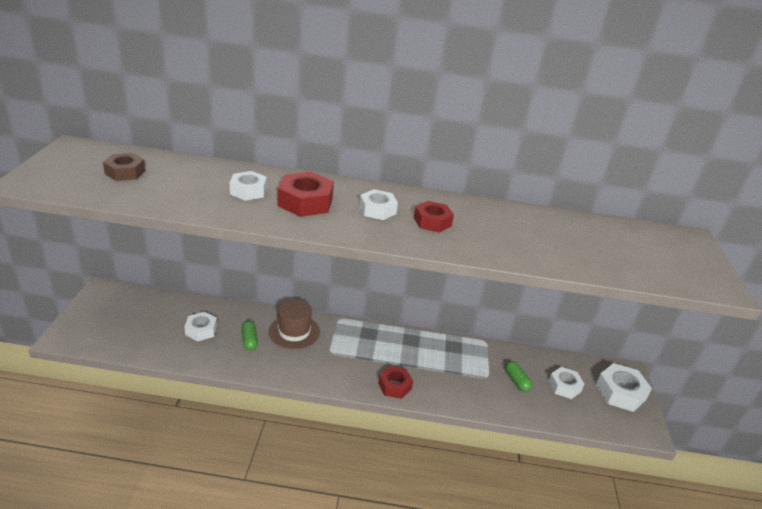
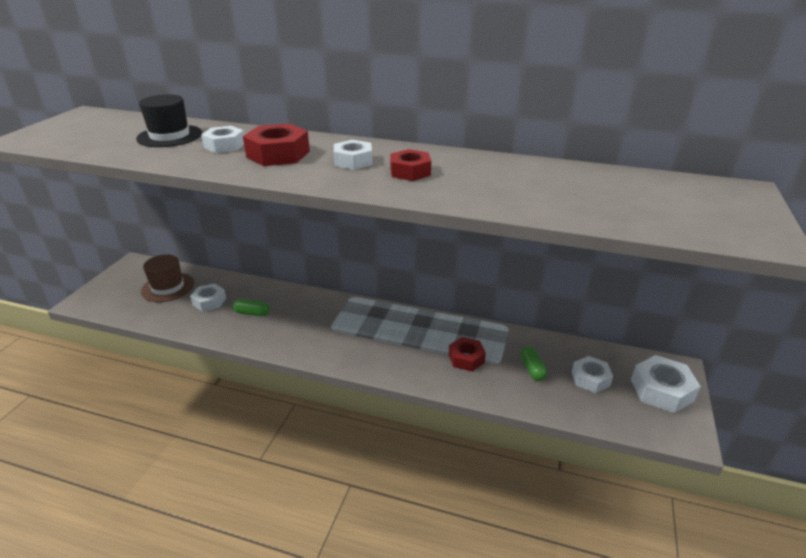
camera: 15 degrees right, 0 degrees up
brown nut [103,153,145,181] -> none
green capsule [241,321,258,351] -> green capsule turned 75 degrees counterclockwise [233,299,270,316]
brown hat [269,299,320,349] -> brown hat moved to [141,255,194,302]
red nut [378,366,413,399] -> red nut moved to [448,337,486,371]
none -> black hat [136,94,202,147]

